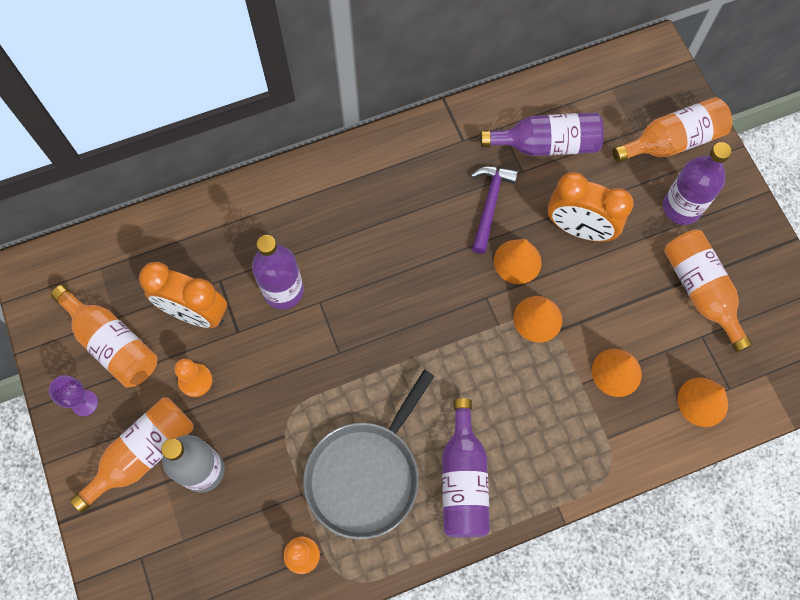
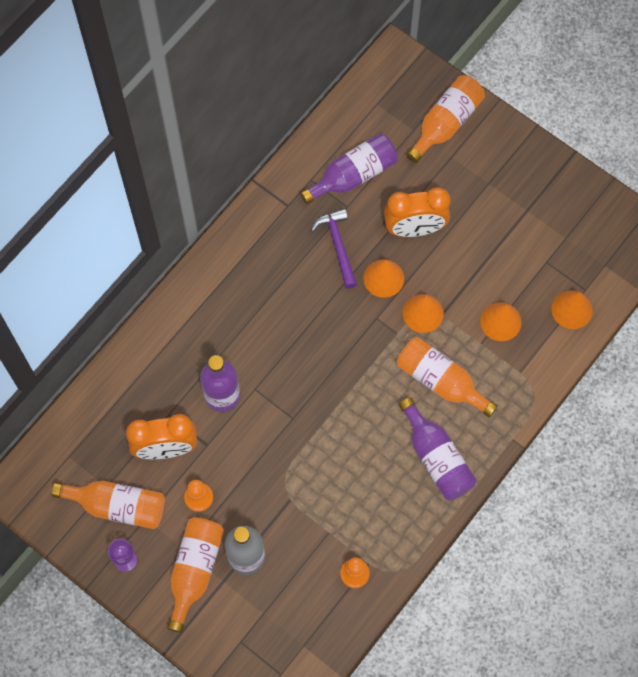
camera: 30 degrees left, 0 degrees up
grey pan [303,370,434,540] -> none
purple bottle [663,142,732,225] -> none
orange bottle [664,230,753,353] -> orange bottle moved to [397,337,498,418]

